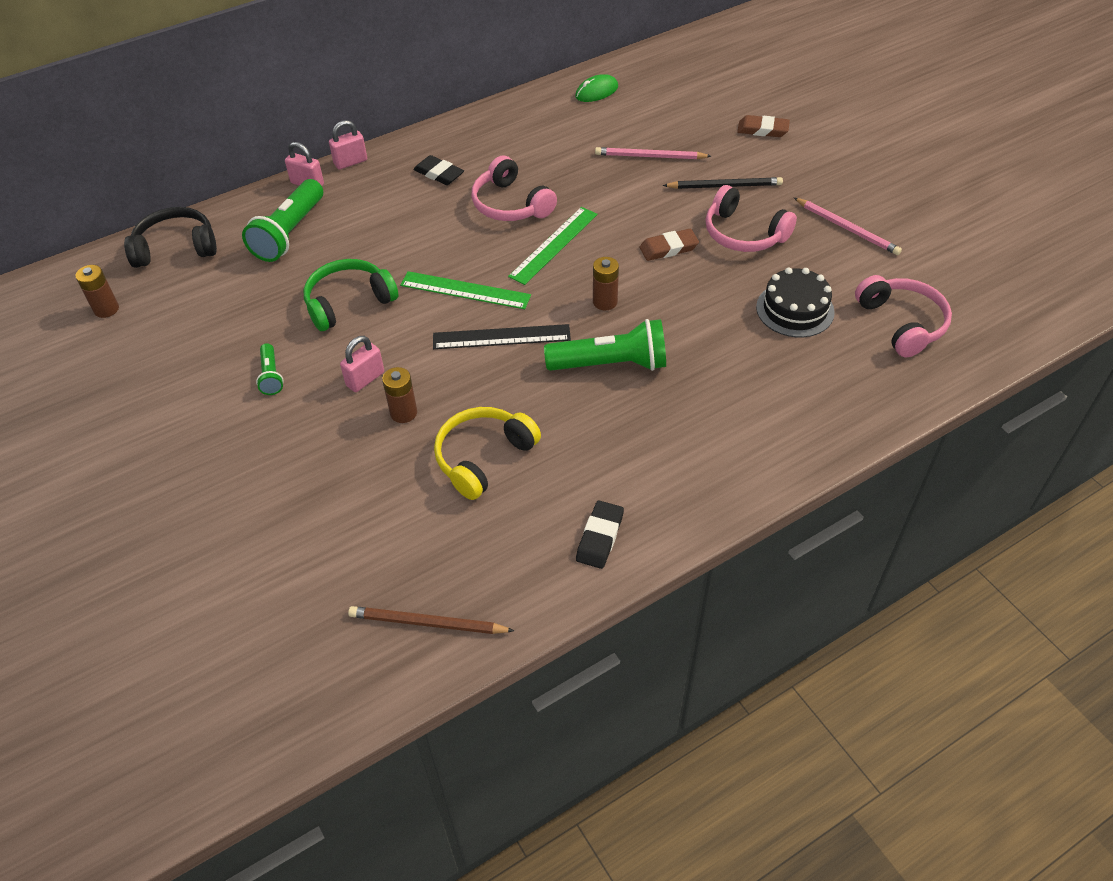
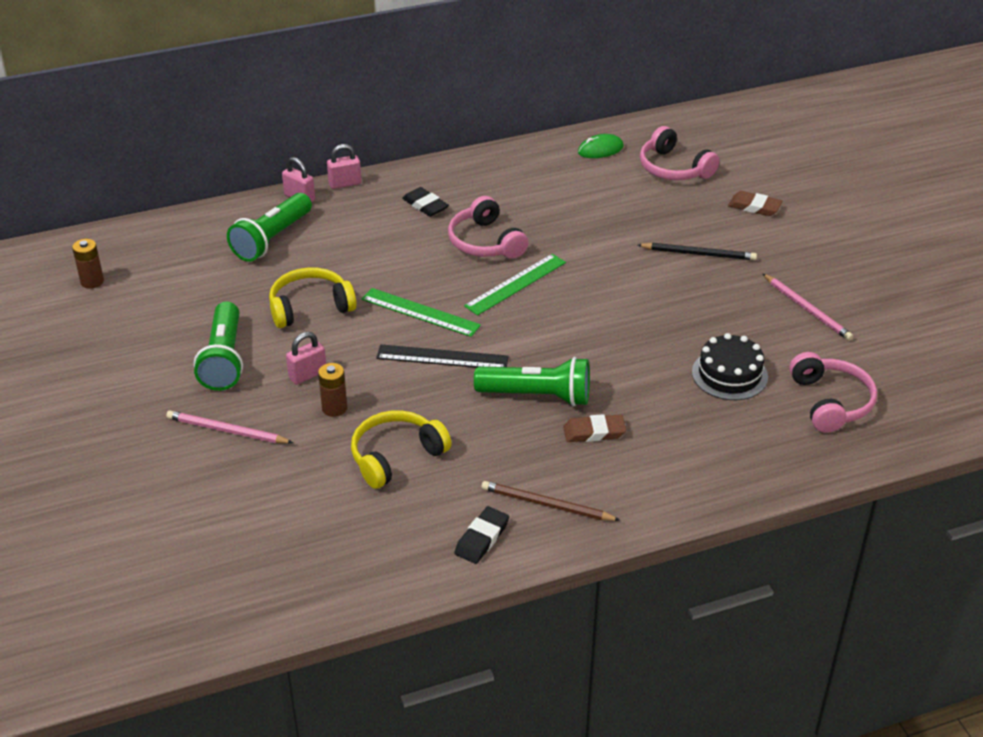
camera: 10 degrees right, 10 degrees down
black headphones [124,207,217,268] -> none
green flashlight [256,343,284,395] -> green flashlight [194,302,243,391], size x1.97
green headphones [303,259,398,331] -> yellow headphones [269,267,357,328]
brown pencil [348,606,514,634] -> brown pencil moved to [481,481,620,521]
brown battery [593,257,619,310] -> none
pink pencil [595,147,711,159] -> pink pencil moved to [166,411,293,443]
brown eraser [640,229,699,261] -> brown eraser moved to [563,414,626,442]
pink headphones [705,185,797,252] -> pink headphones moved to [640,126,719,180]

